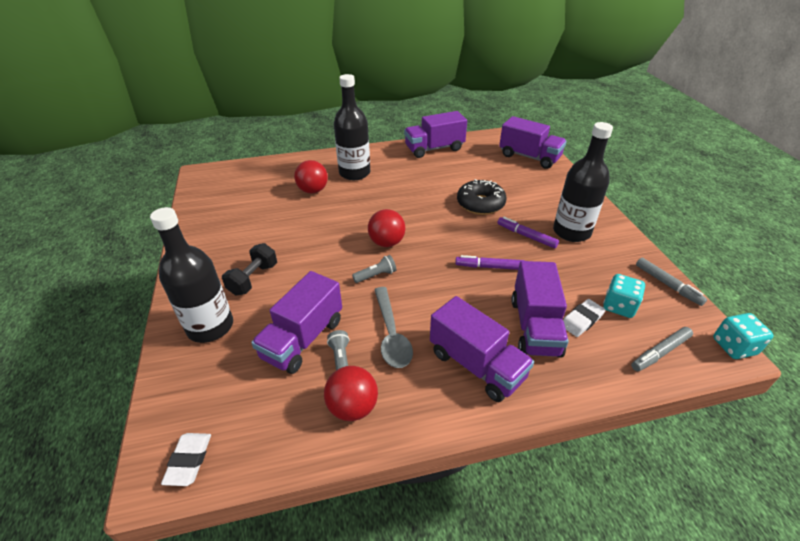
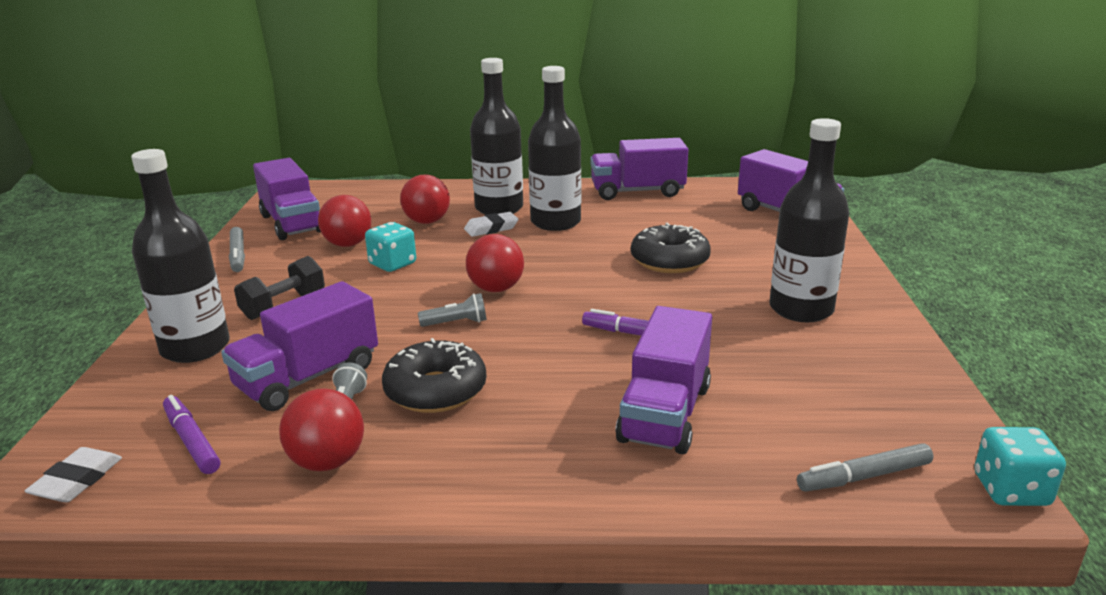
camera: 15 degrees right, 15 degrees down
grey spoon [374,287,413,368] -> black donut [382,338,487,413]
purple truck [430,296,534,402] -> purple truck moved to [253,158,321,240]
purple marker [497,217,559,248] -> purple marker moved to [163,395,220,474]
white eraser [563,299,606,337] -> white eraser moved to [464,212,518,237]
turquoise dice [603,274,645,318] -> turquoise dice moved to [365,222,416,272]
grey marker [636,258,707,306] -> grey marker moved to [229,227,245,272]
none -> red ball [318,195,371,247]
none -> black bottle [528,66,581,231]

